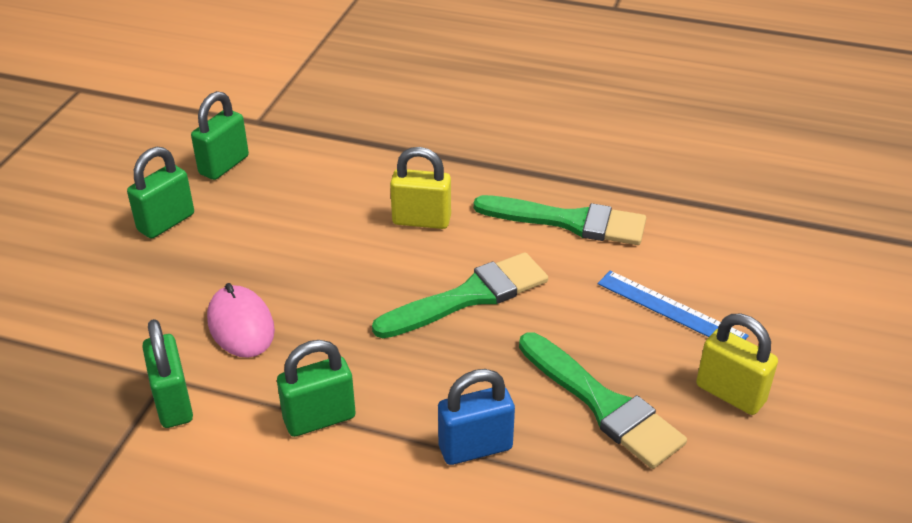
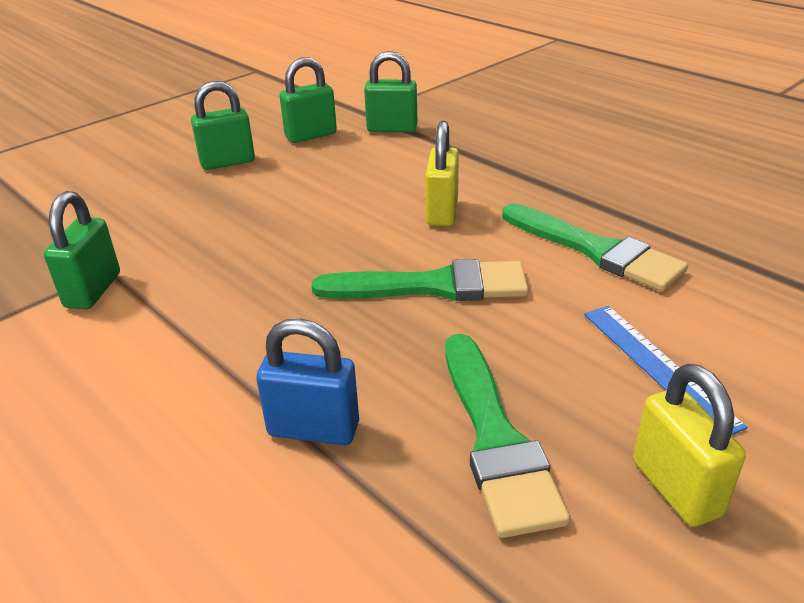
camera: 30 degrees right, 5 degrees down
pink mouse [207,283,275,358] -> none
green padlock [277,340,356,437] -> green padlock moved to [364,51,417,132]
yellow padlock [390,147,451,229] -> yellow padlock turned 60 degrees clockwise [425,121,459,226]

